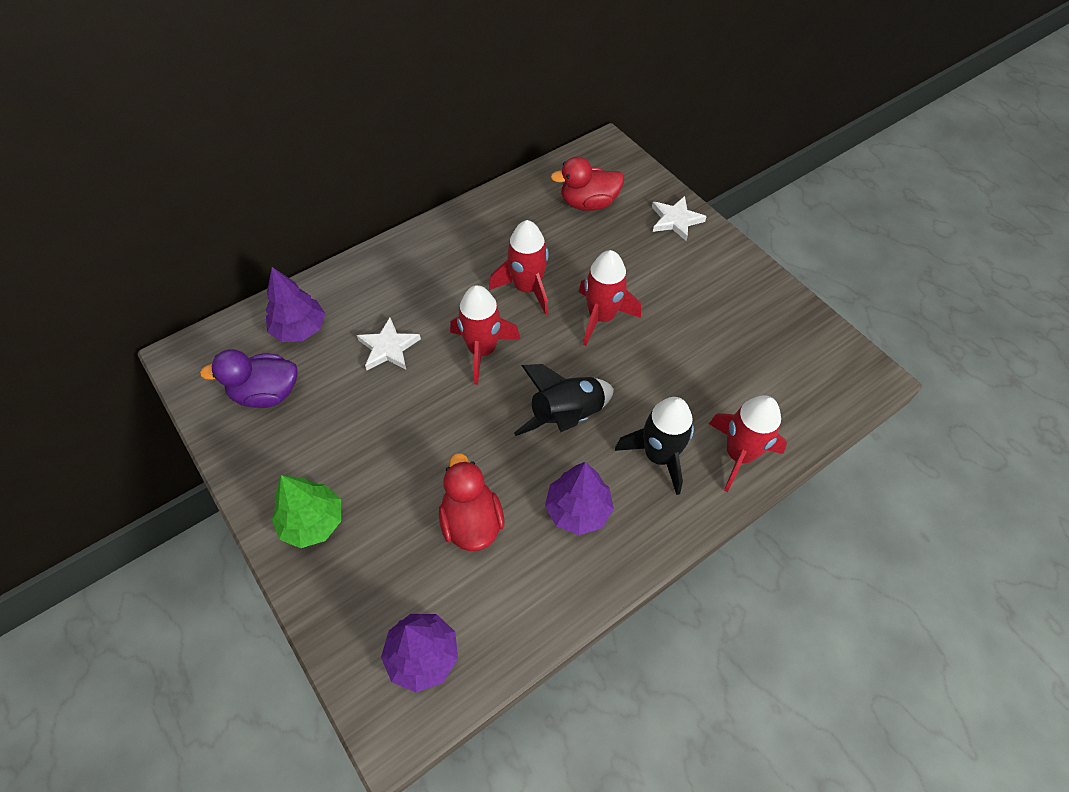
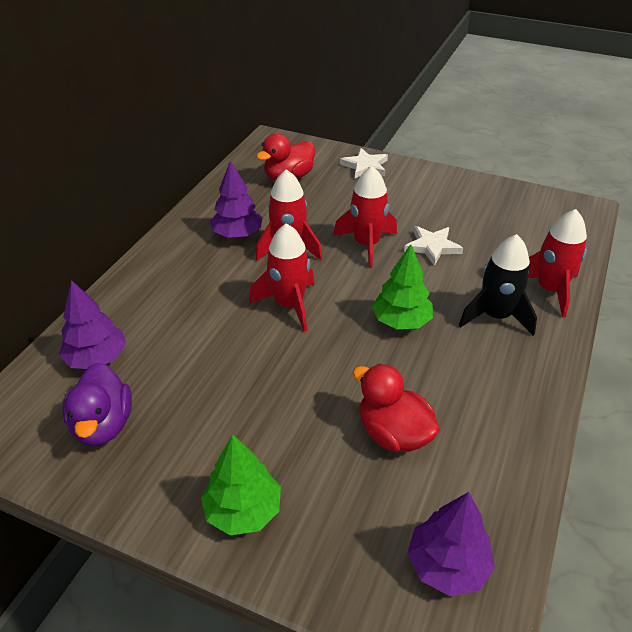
camera: 30 degrees left, 15 degrees down
purple duck [200,349,298,408] -> purple duck turned 60 degrees counterclockwise [62,363,132,446]
white star [357,318,421,370] -> white star moved to [404,226,463,266]
black rocket [514,364,614,436] -> green tree [372,244,433,329]
purple tree [545,462,614,535] -> purple tree moved to [210,160,263,238]

